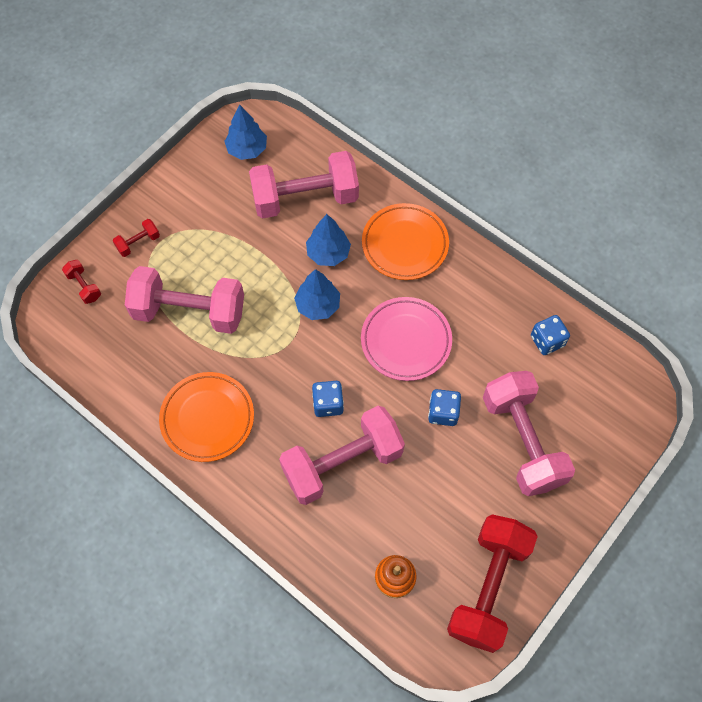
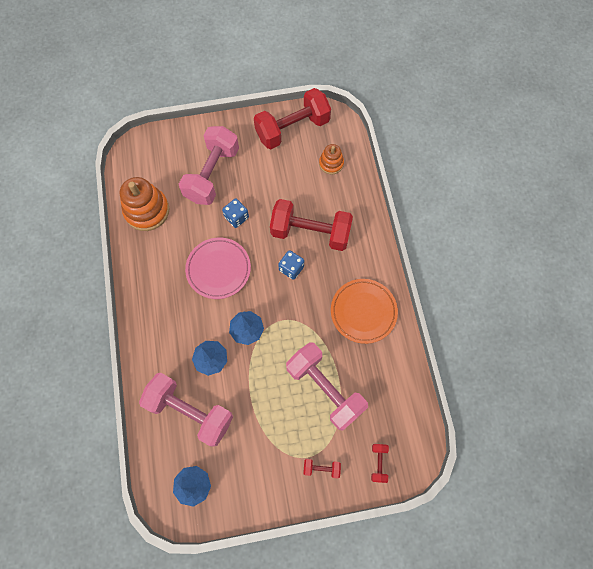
camera: 140 degrees left, 5 degrees up
pink dumbbell [279,406,405,505] -> red dumbbell [270,199,353,251]
orange plate [362,203,449,280] -> none
blue dice [531,315,570,355] -> orange stacking toy [120,177,170,231]

